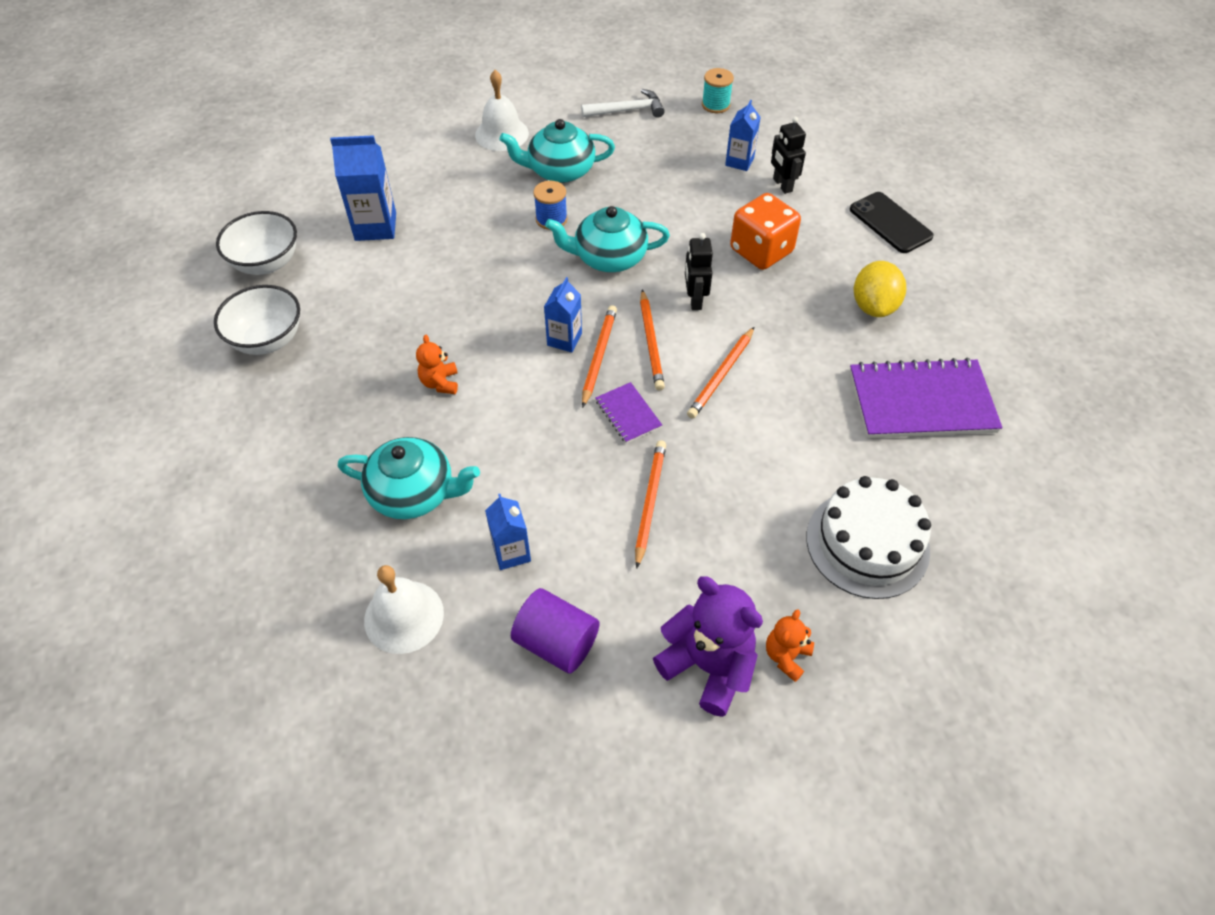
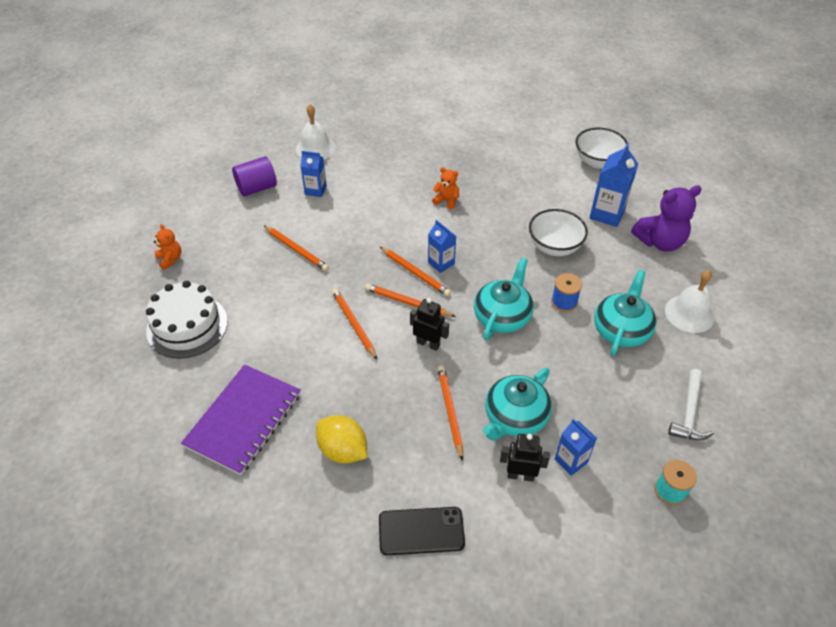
camera: 120 degrees right, 5 degrees down
white bowl [214,285,300,355] -> white bowl moved to [529,209,588,256]
turquoise teapot [338,437,480,519] -> turquoise teapot moved to [483,368,552,440]
purple notebook [595,382,662,443] -> none
purple teddy bear [653,576,763,717] -> purple teddy bear moved to [631,185,702,252]
orange dice [730,193,801,270] -> orange pencil [437,366,463,461]

